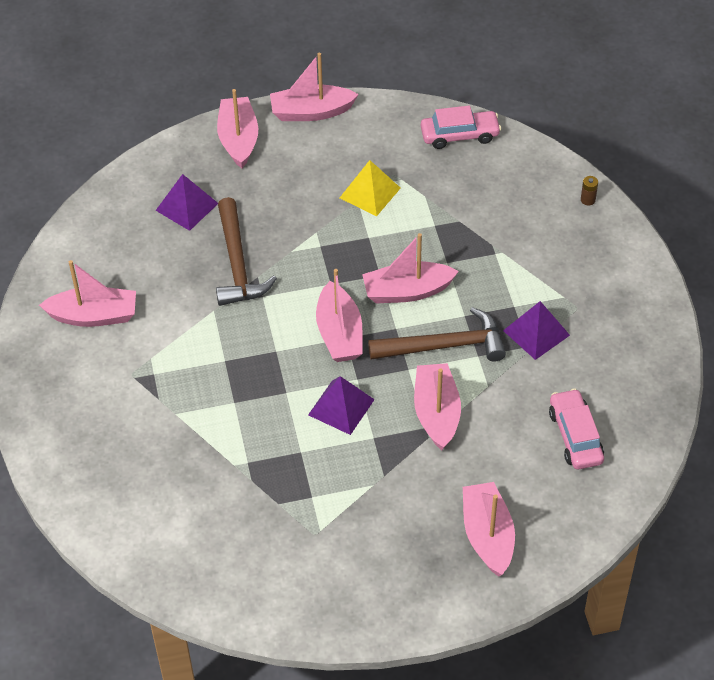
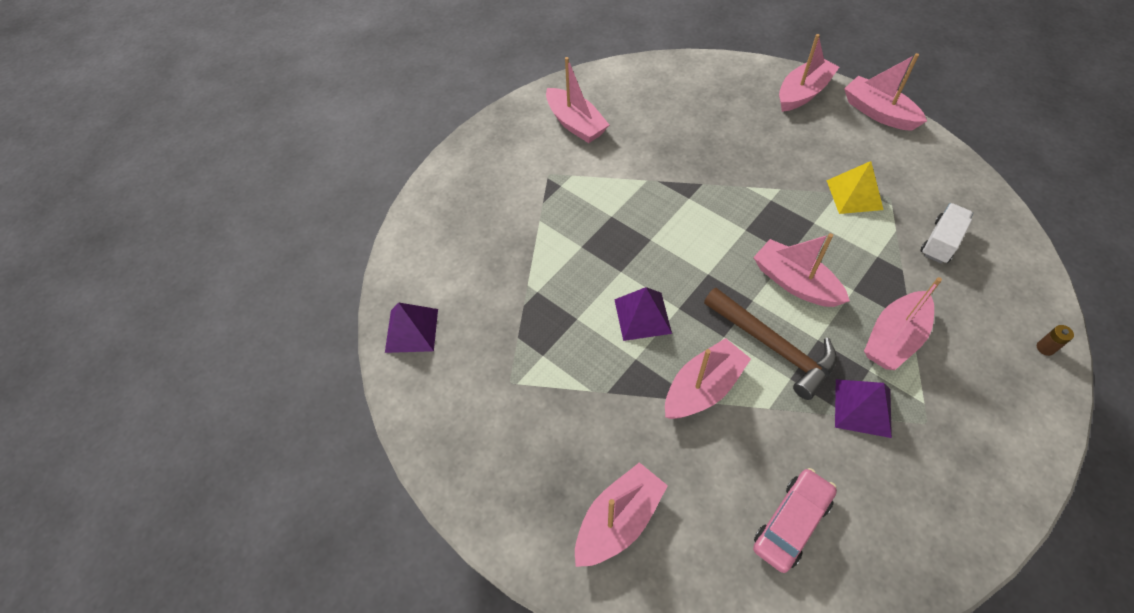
camera: 55 degrees right, 5 degrees up
purple pyramid [155,174,218,231] -> purple pyramid moved to [385,302,438,353]
brown hammer [216,197,277,306] -> none
pink boat [316,269,363,362] -> pink boat moved to [864,277,942,370]
pink car [421,105,501,149] -> none
none -> white truck [920,203,973,263]

